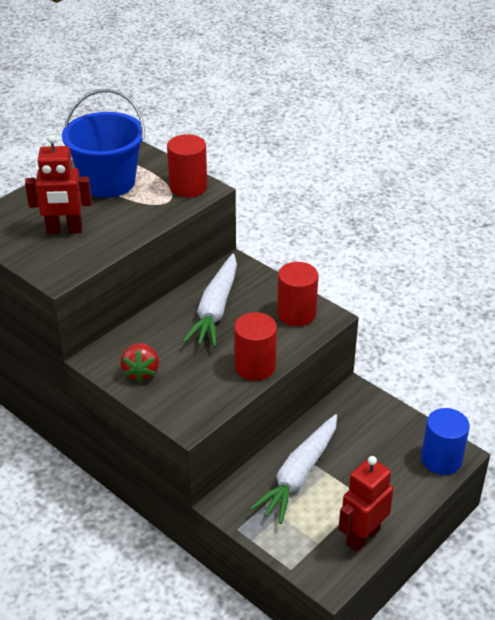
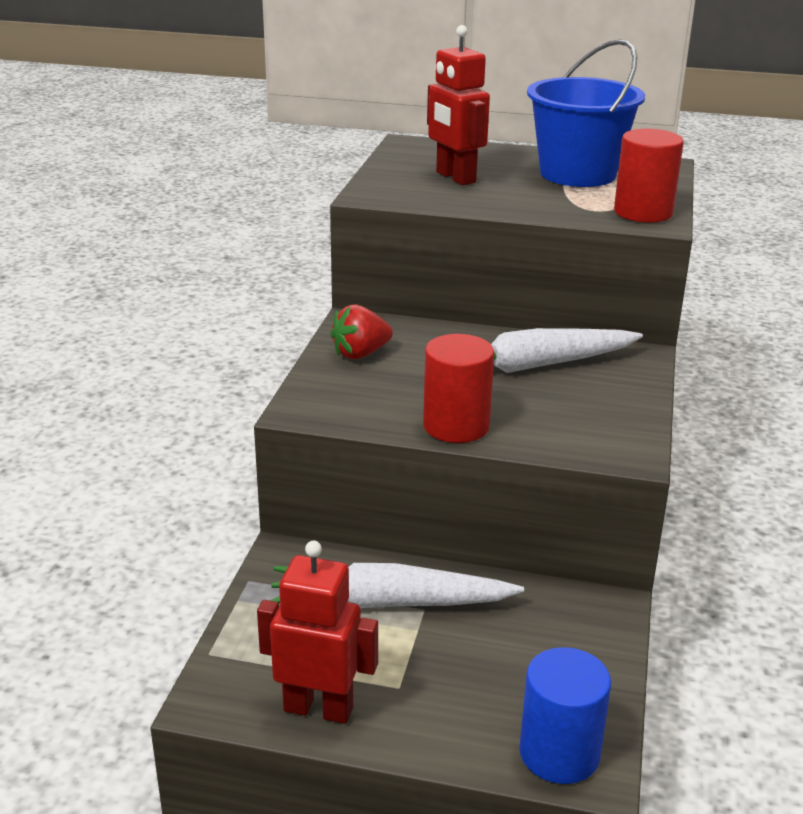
camera: 60 degrees right, 10 degrees down
red cylinder [277,262,319,326] -> none

